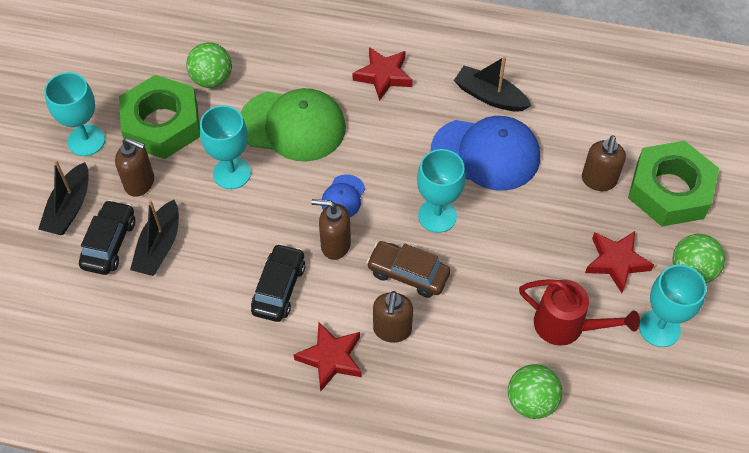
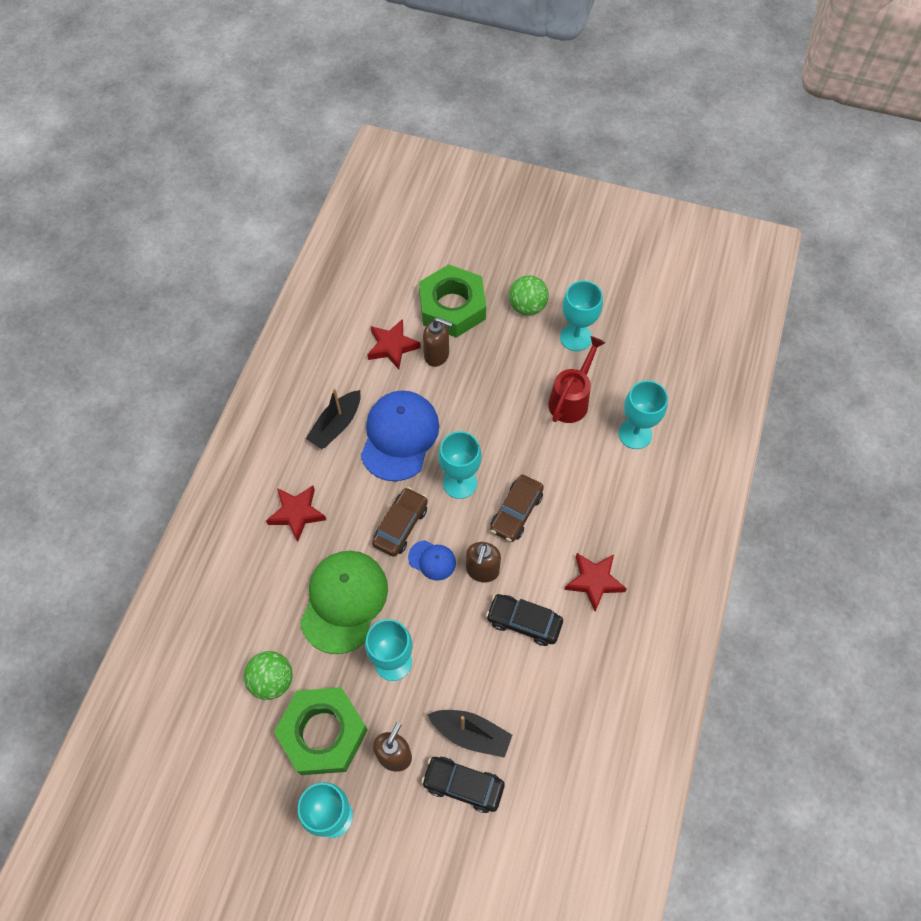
camera: 85 degrees left, 5 degrees up
black boat [38,160,89,235] -> none
brown soap dispenser [373,291,413,343] -> none
green ball [508,364,562,419] -> turquoise goblet [619,380,668,449]
red star [585,231,654,293] -> red star moved to [367,319,421,370]
none -> brown car [372,487,428,557]

